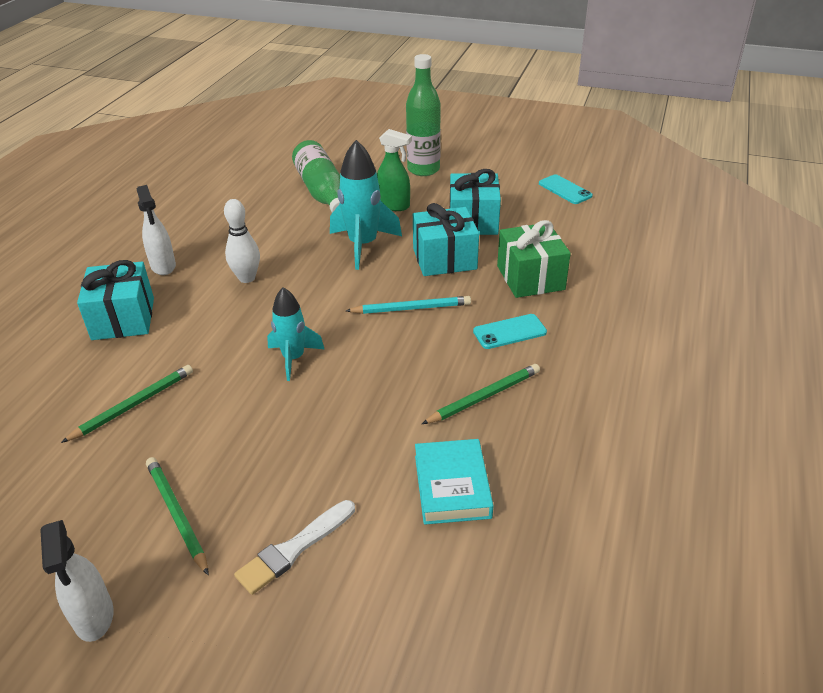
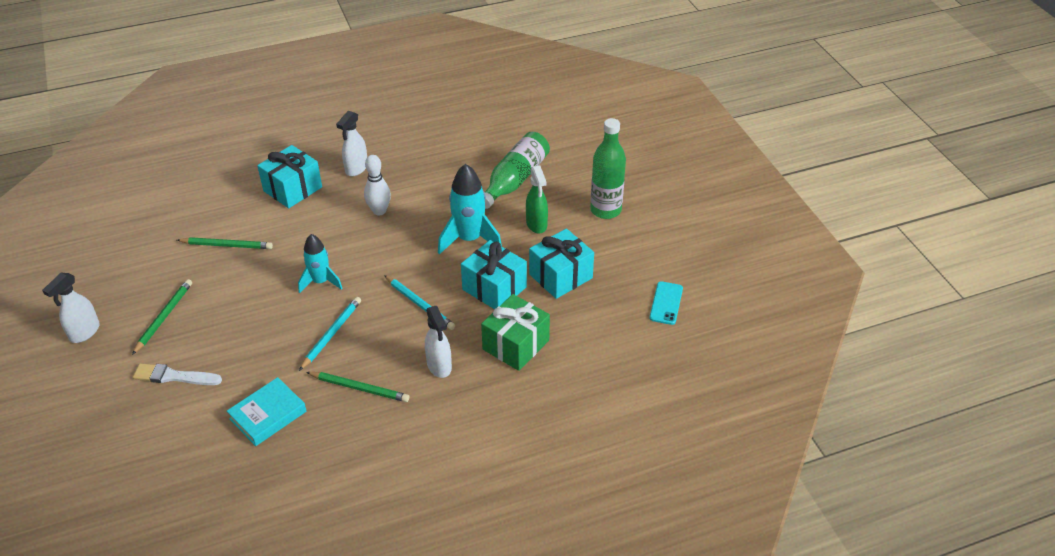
camera: 50 degrees right, 5 degrees up
turquoise phone [473,314,547,349] -> white spray bottle [425,306,452,378]
none -> turquoise pencil [299,297,361,371]

